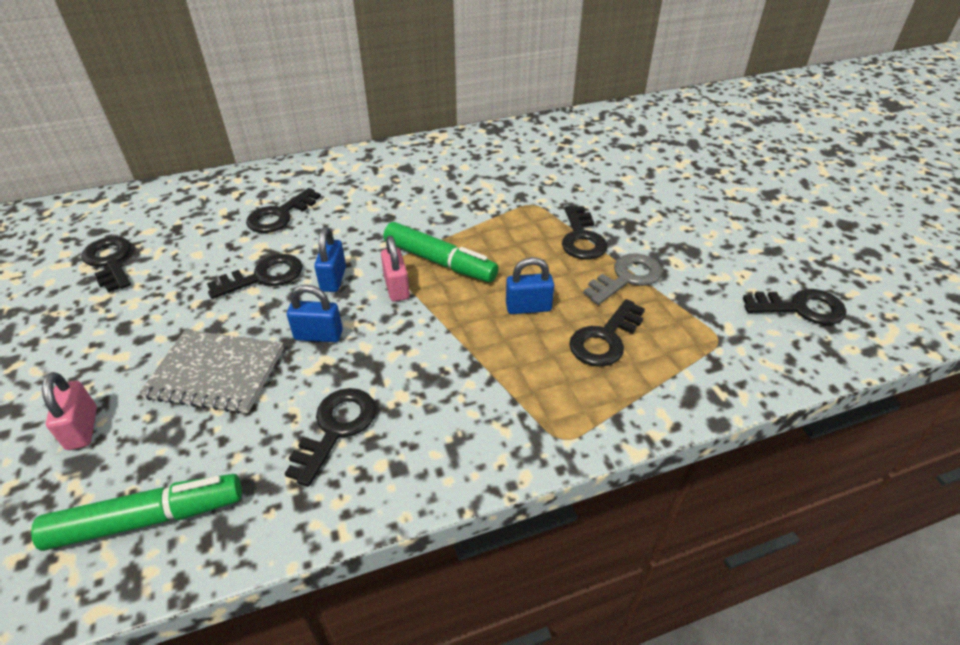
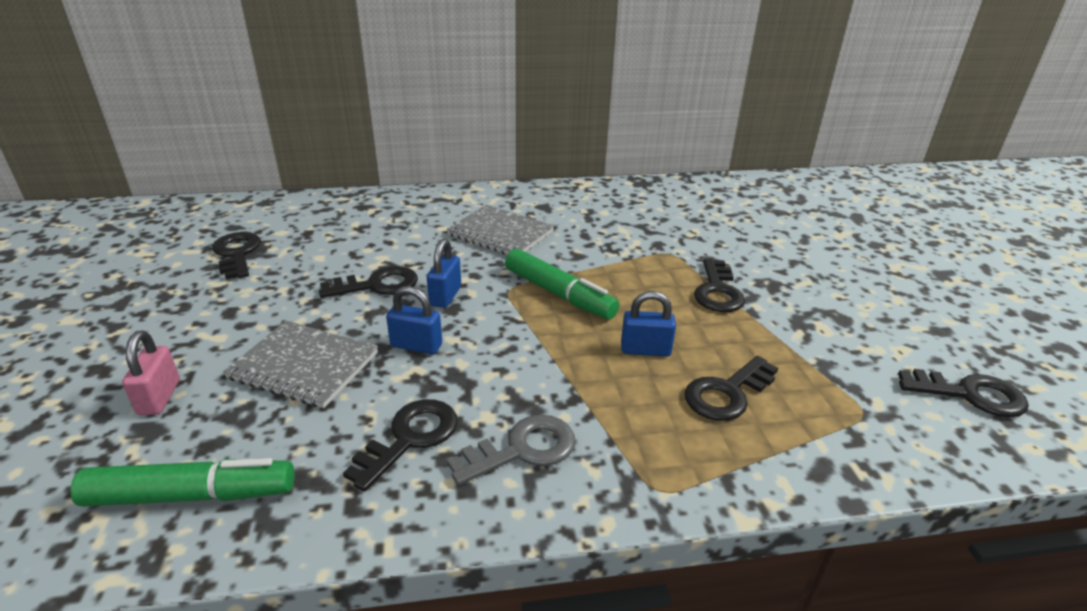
camera: 10 degrees right, 10 degrees down
black key [246,188,321,233] -> none
pink padlock [381,236,410,302] -> none
grey key [583,253,663,305] -> grey key moved to [447,414,575,486]
none -> grey notebook [447,205,554,255]

